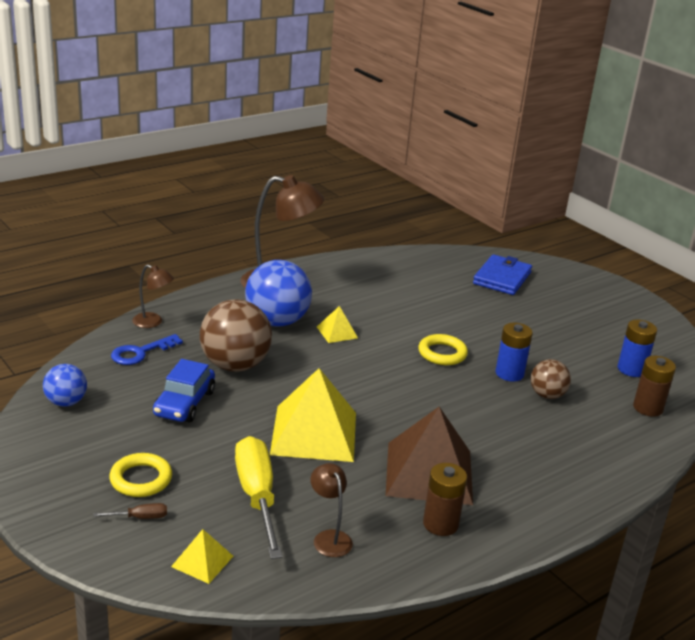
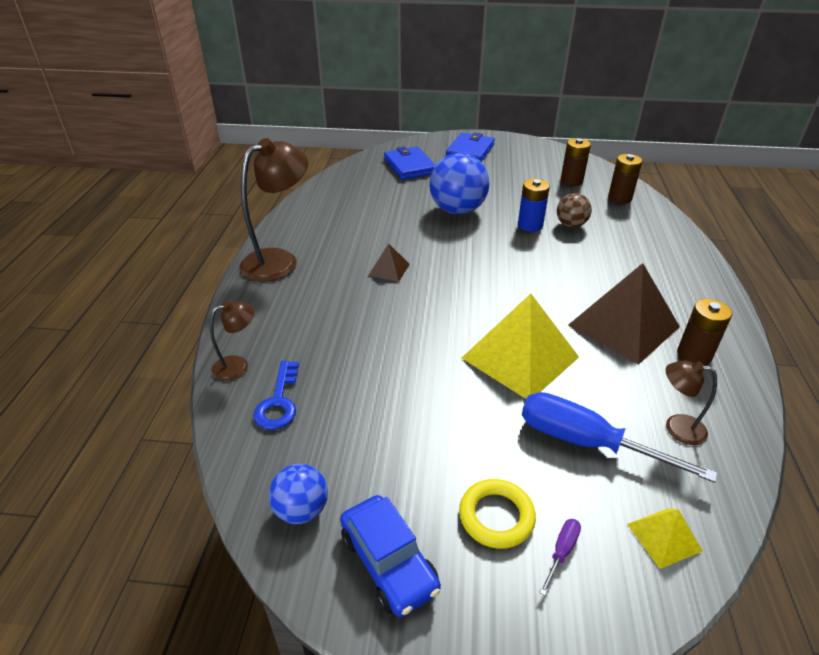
camera: 45 degrees left, 10 degrees up
brown screwdriver [93,503,167,519] -> purple screwdriver [539,519,581,596]
blue car [153,359,215,422] -> blue car moved to [340,495,441,617]
brown ball [200,299,272,372] -> none
yellow screwdriver [235,436,282,559] -> blue screwdriver [522,392,717,483]
blue ball [245,260,312,327] -> blue ball moved to [429,153,489,214]
yellow pyramid [317,306,358,343] -> brown pyramid [368,243,410,282]
yellow ring [418,334,468,365] -> none
blue battery [618,319,657,377] -> brown battery [561,138,591,186]
none -> blue wallet [446,133,495,162]

